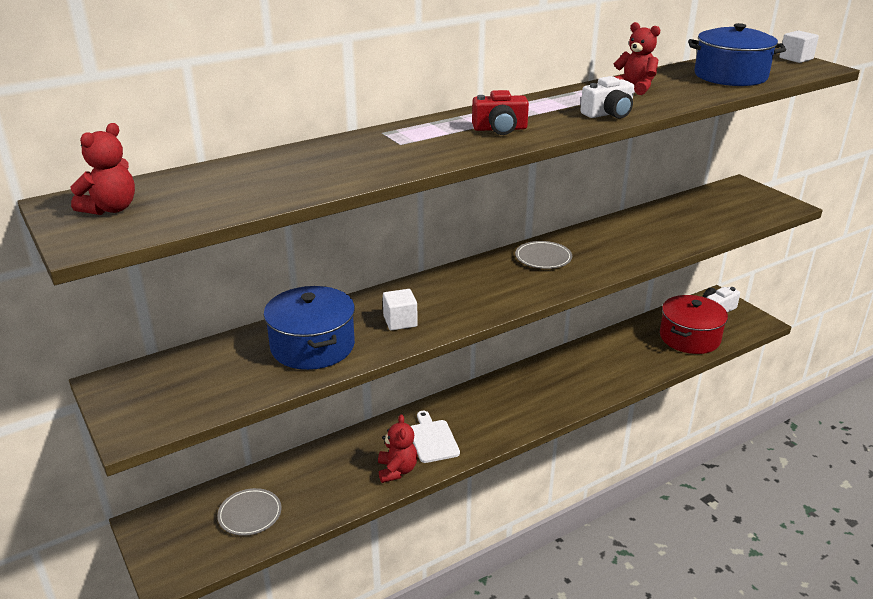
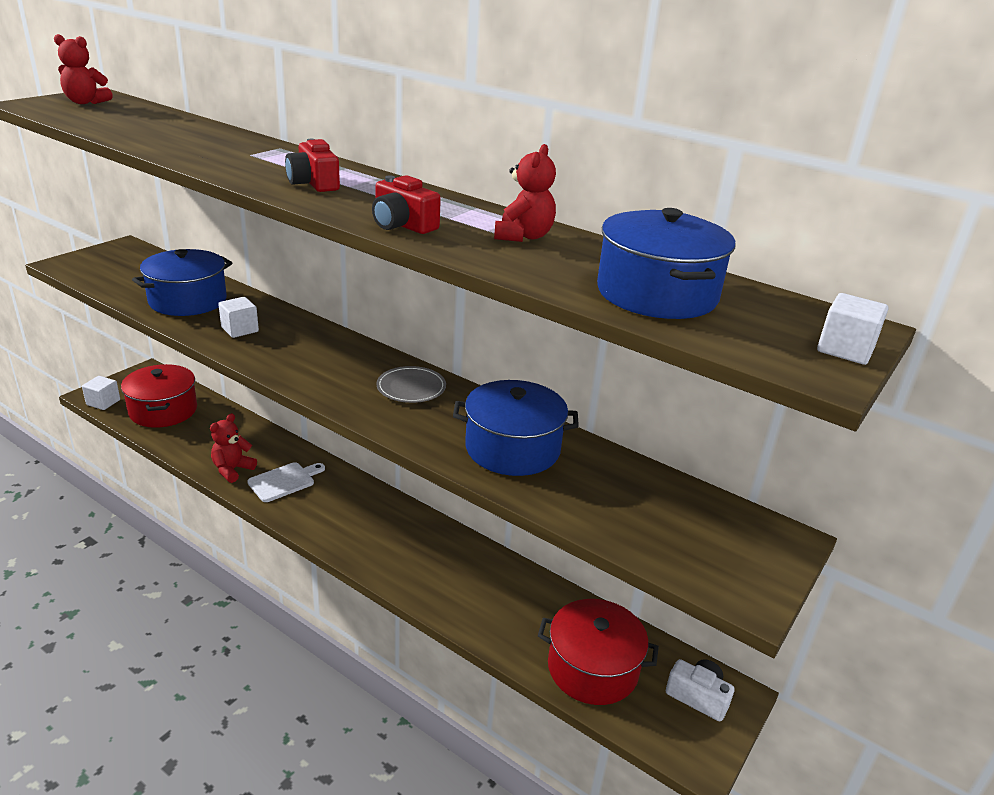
camera: 65 degrees right, 0 degrees up
grey plate [217,488,282,536] -> red pot [121,364,197,428]
red teddy bear [378,414,418,483] -> red teddy bear turned 150 degrees clockwise [210,413,257,483]
white camera [580,76,634,119] -> red camera [372,175,441,234]
none -> white cube [82,376,120,410]
none -> blue pot [453,380,579,476]

